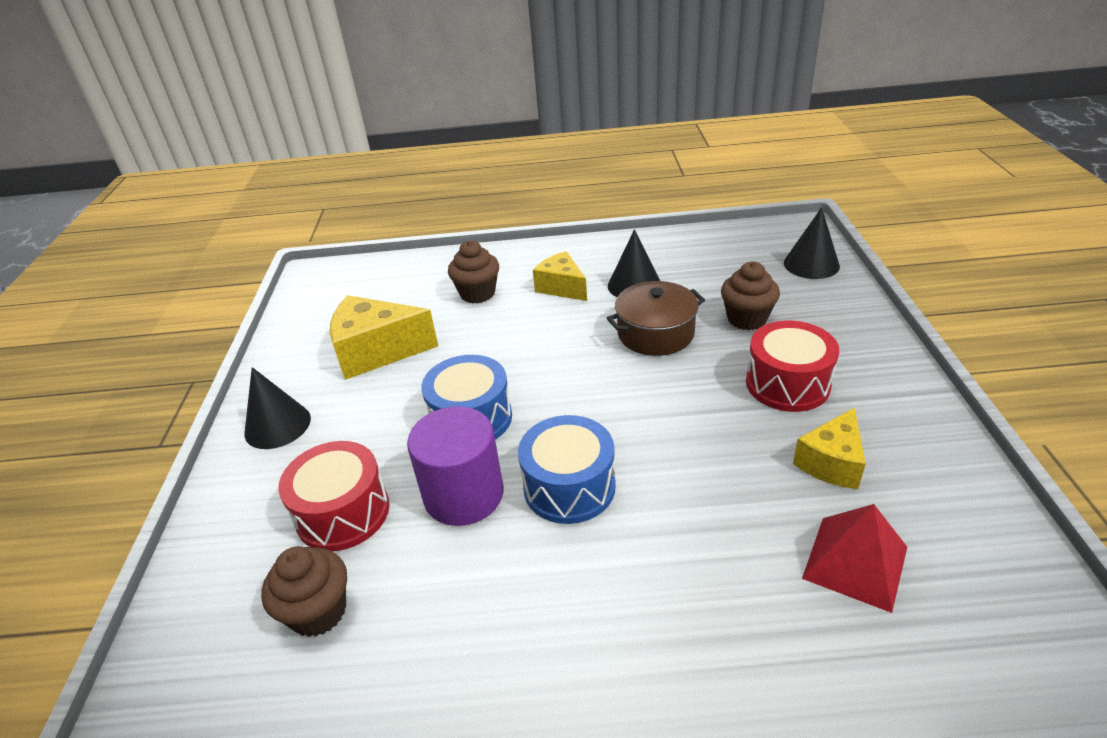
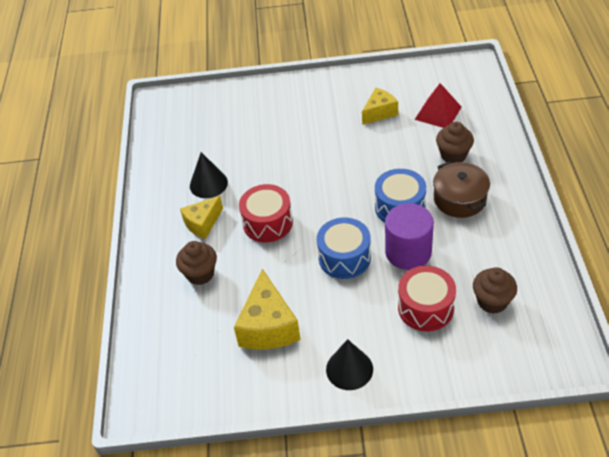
camera: 90 degrees left, 10 degrees up
brown pot [607,281,705,356] -> brown pot moved to [433,161,490,218]
brown cupcake [721,262,780,330] -> brown cupcake moved to [436,122,474,163]
red drum [746,321,839,412] -> red drum moved to [239,184,293,242]
black cone [784,207,840,279] -> none
yellow cheese [793,408,866,489] -> yellow cheese turned 75 degrees counterclockwise [362,88,398,125]

